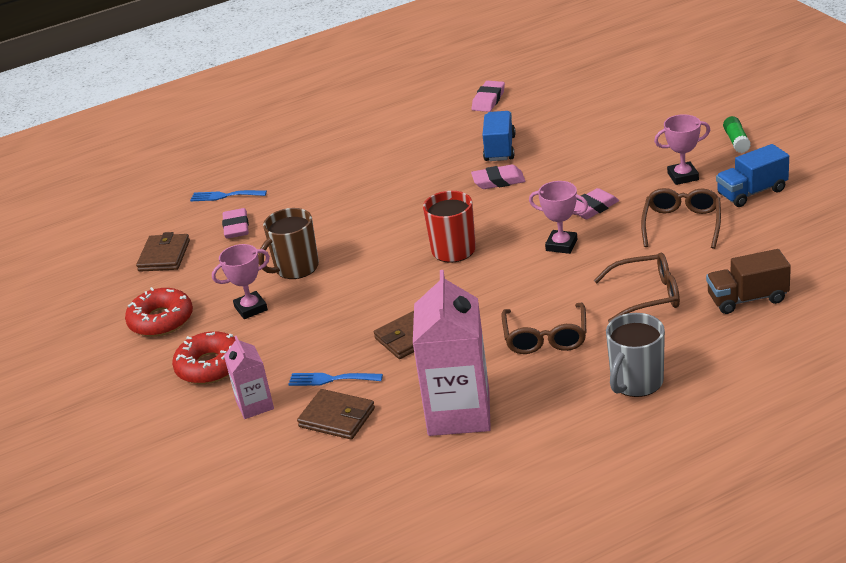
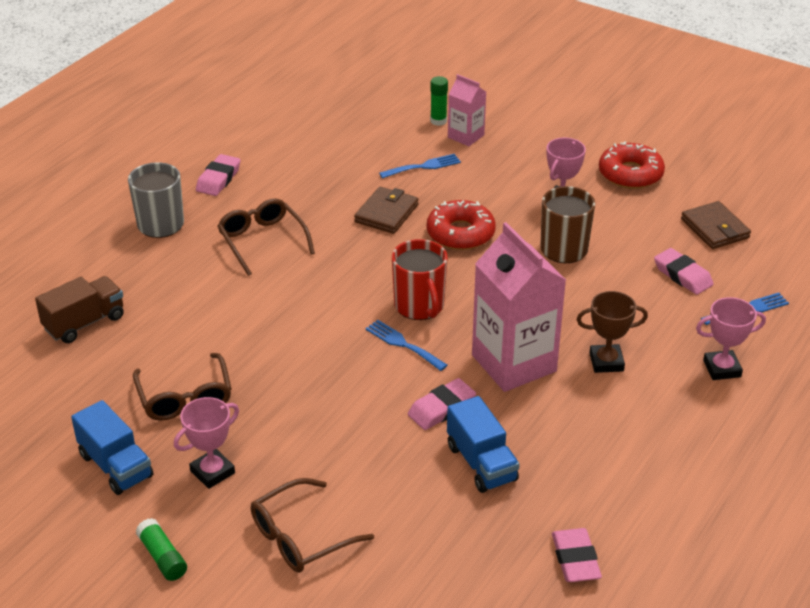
camera: 145 degrees right, 5 degrees up
red donut [172,331,235,384] -> red donut moved to [427,200,496,250]
brown wallet [297,389,375,440] -> none
pink carton [413,270,491,436] -> pink carton moved to [472,222,566,392]
pink trophy [529,181,588,254] -> pink trophy moved to [696,297,766,380]
pink eraser [574,188,619,219] -> pink eraser moved to [196,154,241,196]
brown glasses [594,253,680,322] -> brown glasses moved to [251,478,374,573]
blue truck [716,144,789,207] -> blue truck turned 105 degrees clockwise [71,400,153,495]
none -> blue fork [365,320,448,371]
none -> green glue stick [430,76,448,126]
none -> brown trophy [576,291,648,373]

